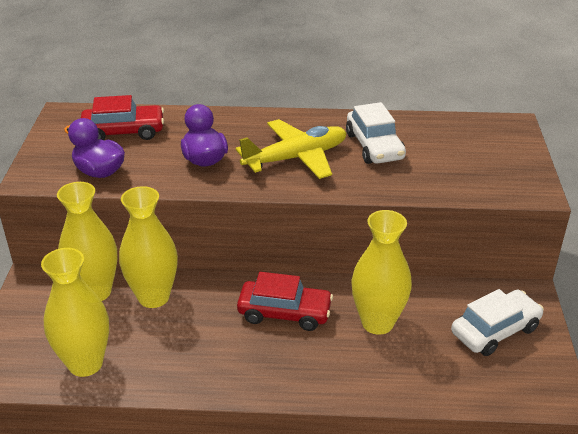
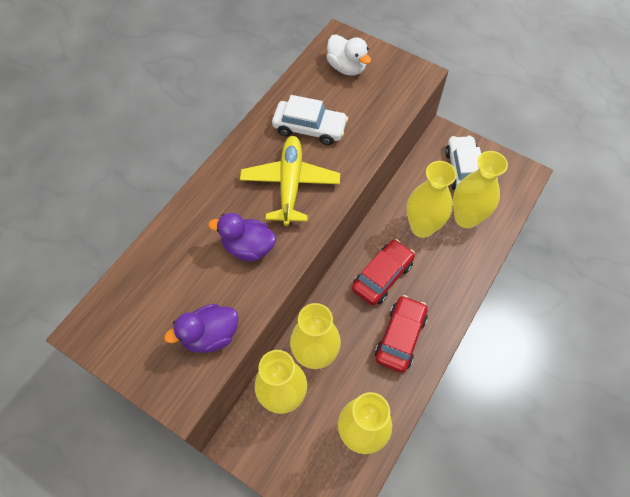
camera: 60 degrees left, 25 degrees up
red car [81,95,164,140] -> red car moved to [375,295,428,373]
none -> white duck [326,34,371,76]
none -> yellow vase [453,151,508,228]

